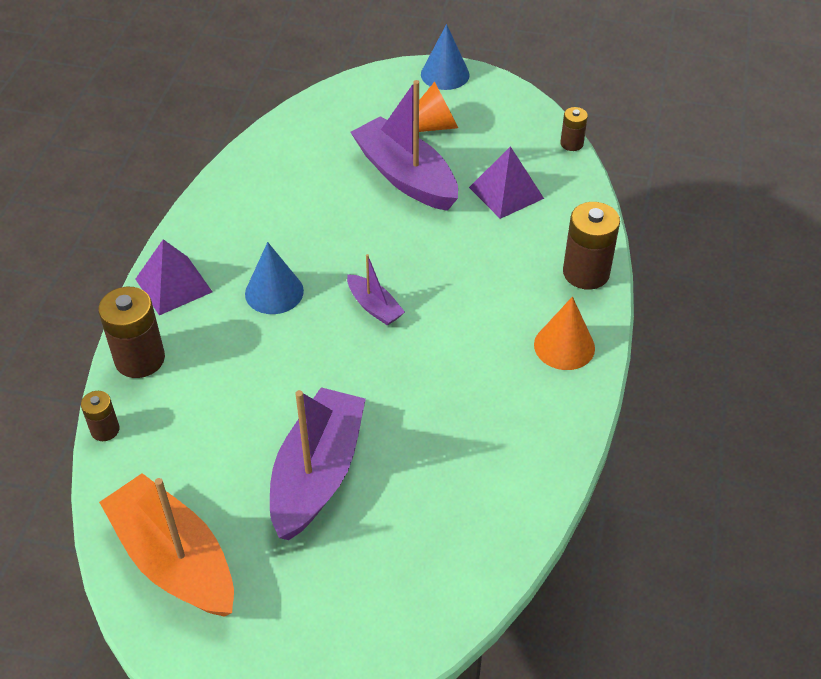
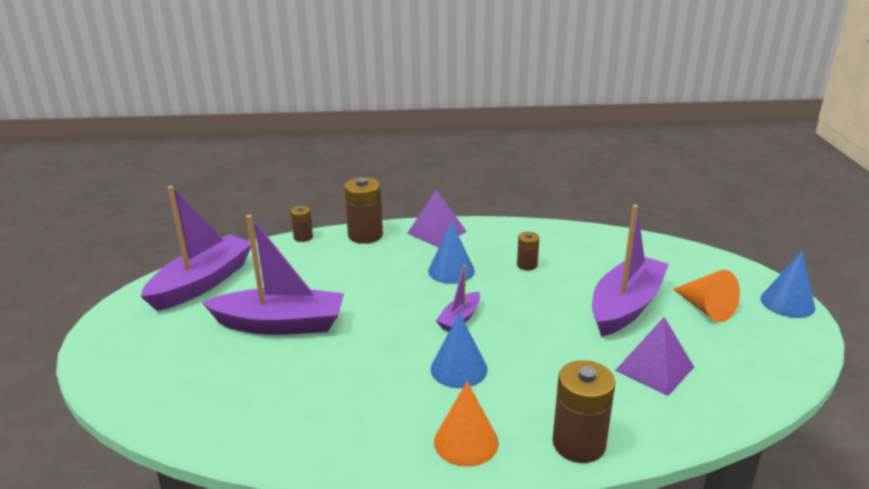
camera: 75 degrees right, 20 degrees down
orange boat [99,473,234,617] -> purple boat [140,186,251,311]
brown battery [560,107,588,151] -> brown battery moved to [517,232,539,271]
none -> blue cone [431,312,488,388]

